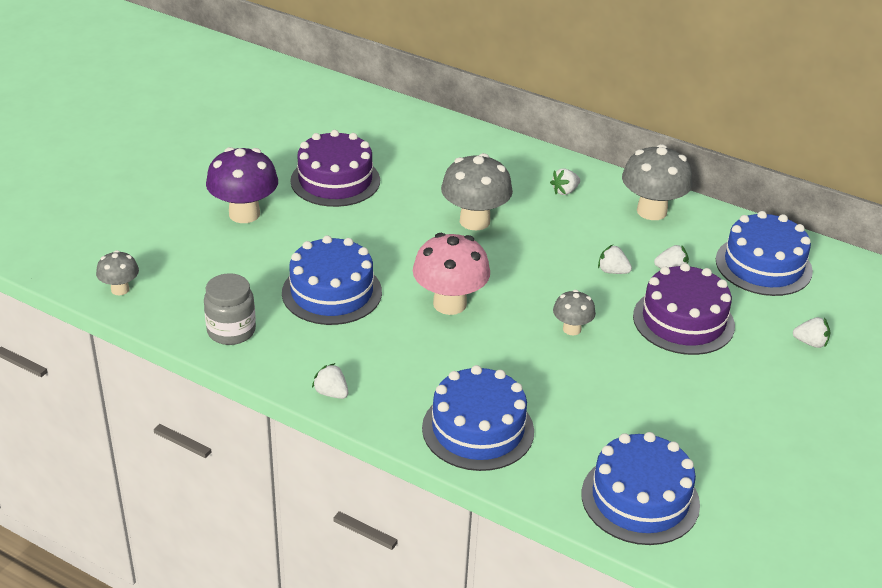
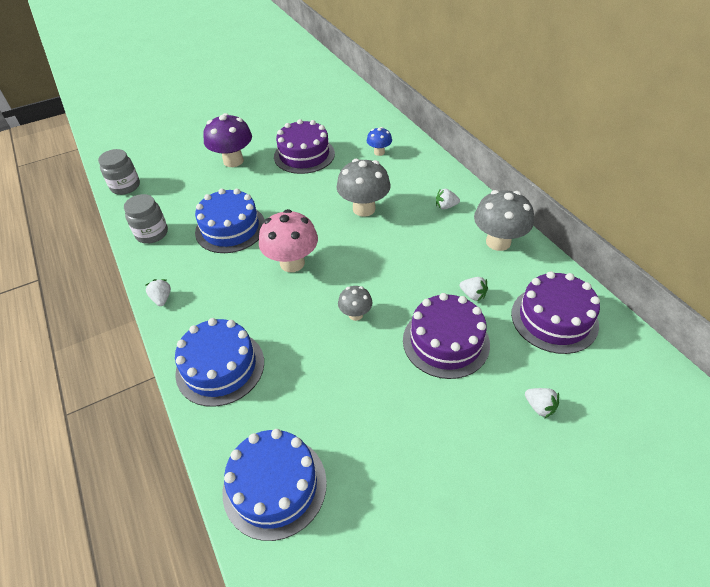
camera: 35 degrees right, 10 degrees up
grey mushroom [96,250,139,295] -> grey jar [98,149,140,195]
white strawberry [598,245,632,274] -> none
blue cake [716,211,813,296] -> purple cake [511,271,600,354]
none -> blue mushroom [367,127,392,156]

